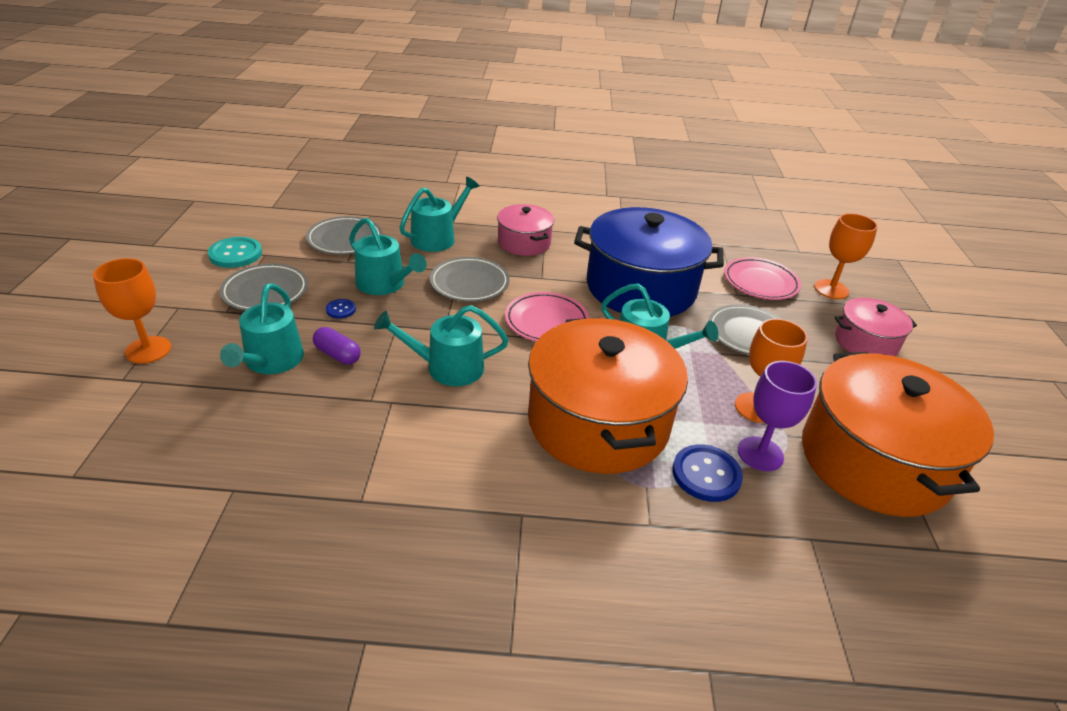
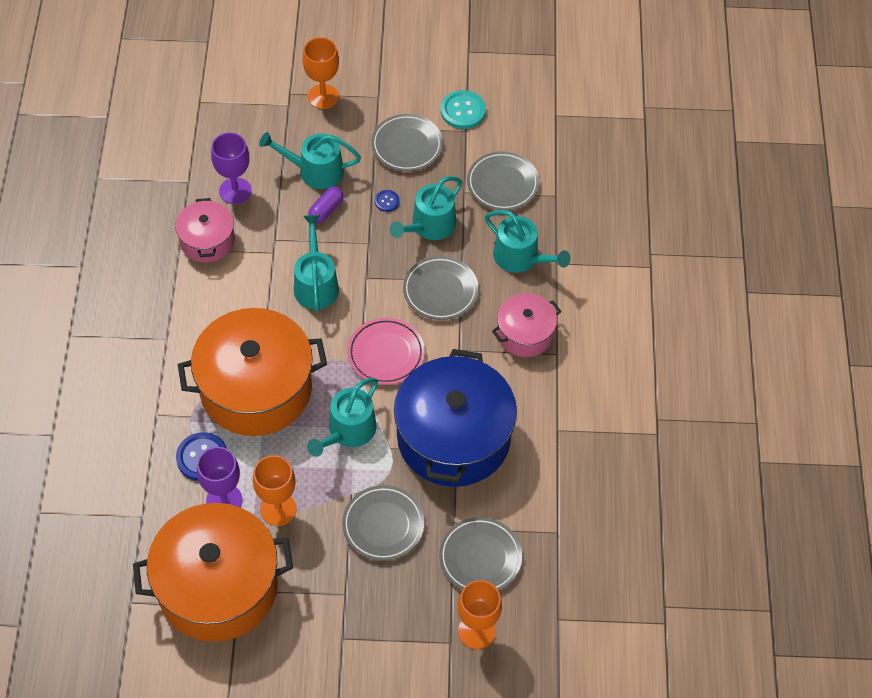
camera: 90 degrees right, 20 degrees up
pink plate [724,257,801,300] -> grey plate [439,517,522,591]
pink pot [834,298,917,356] -> pink pot moved to [175,198,235,263]
none -> purple goblet [211,133,252,204]

